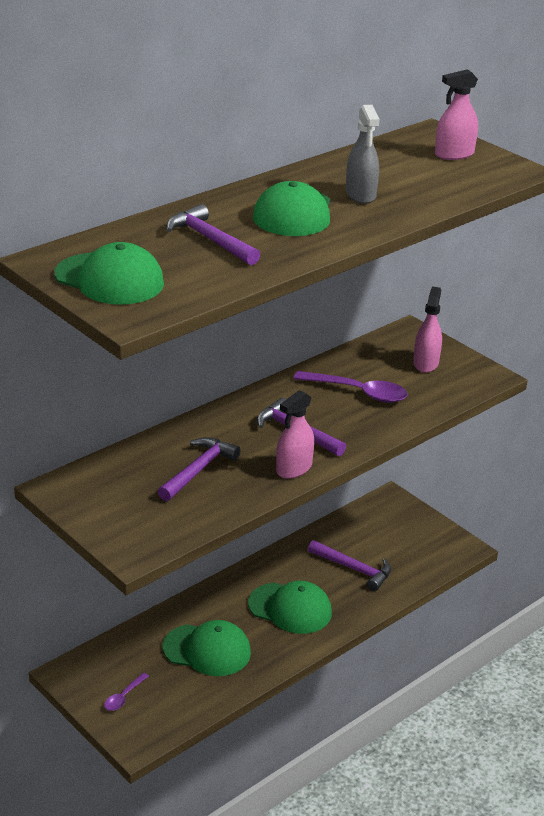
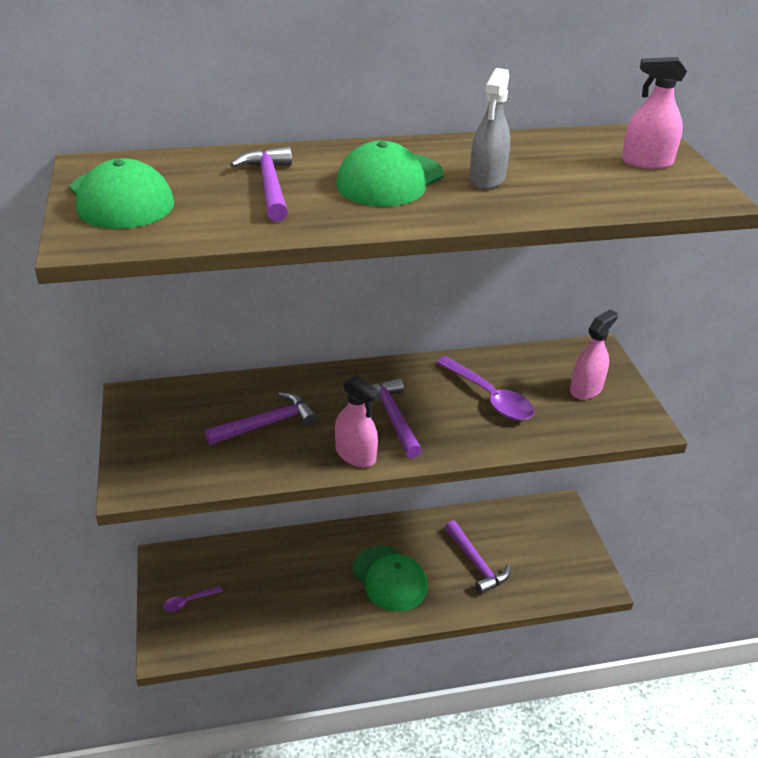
camera: 30 degrees right, 5 degrees up
green cap [162,620,251,676] -> none
pink spray bottle [276,390,314,479] -> pink spray bottle turned 120 degrees counterclockwise [335,375,381,467]

